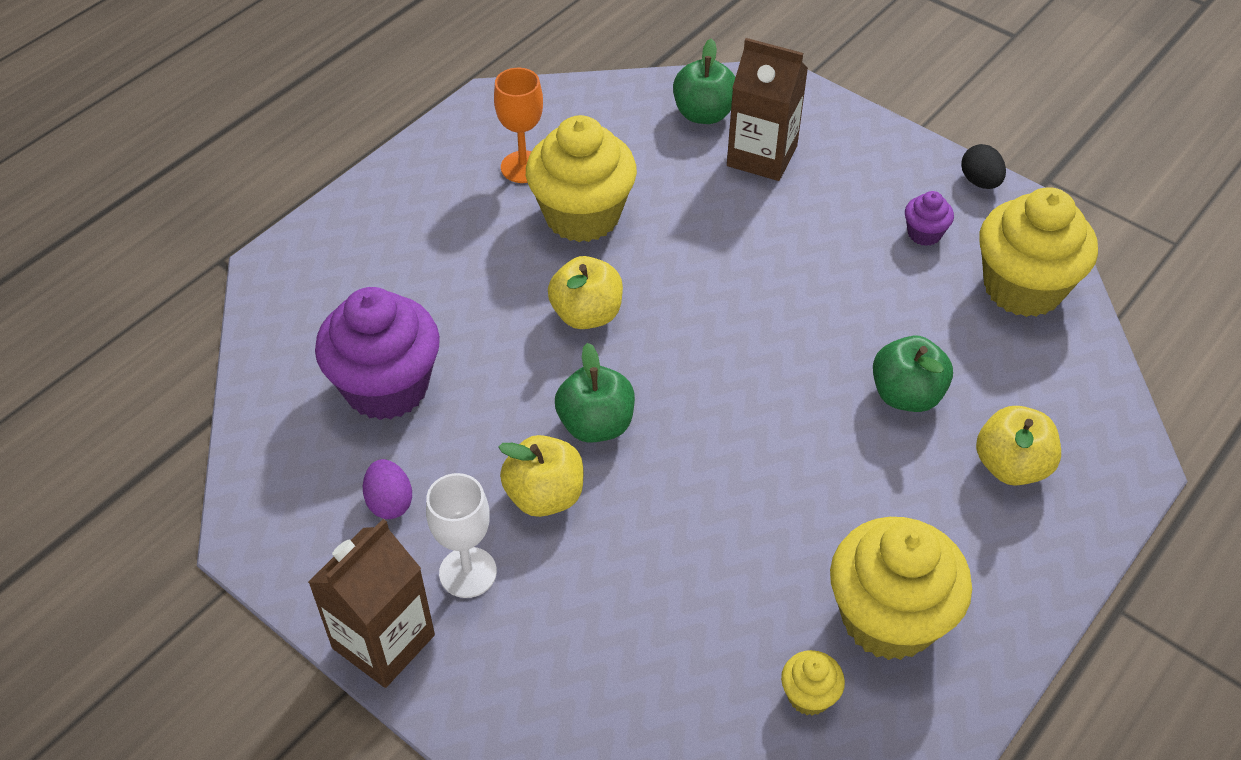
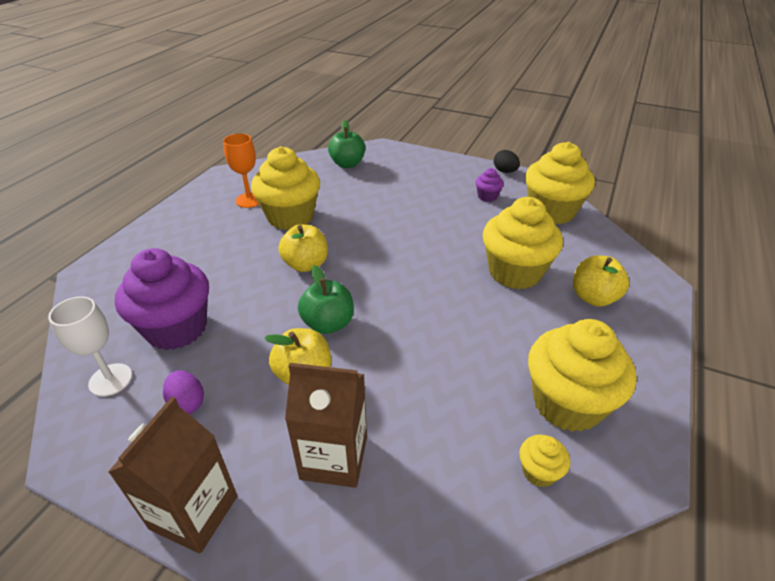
camera: 15 degrees left, 10 degrees down
white goblet [426,473,497,598] -> white goblet moved to [48,296,132,397]
brown carton [727,38,808,181] -> brown carton moved to [285,363,367,488]
green apple [873,335,953,412] -> yellow cupcake [483,197,563,289]

